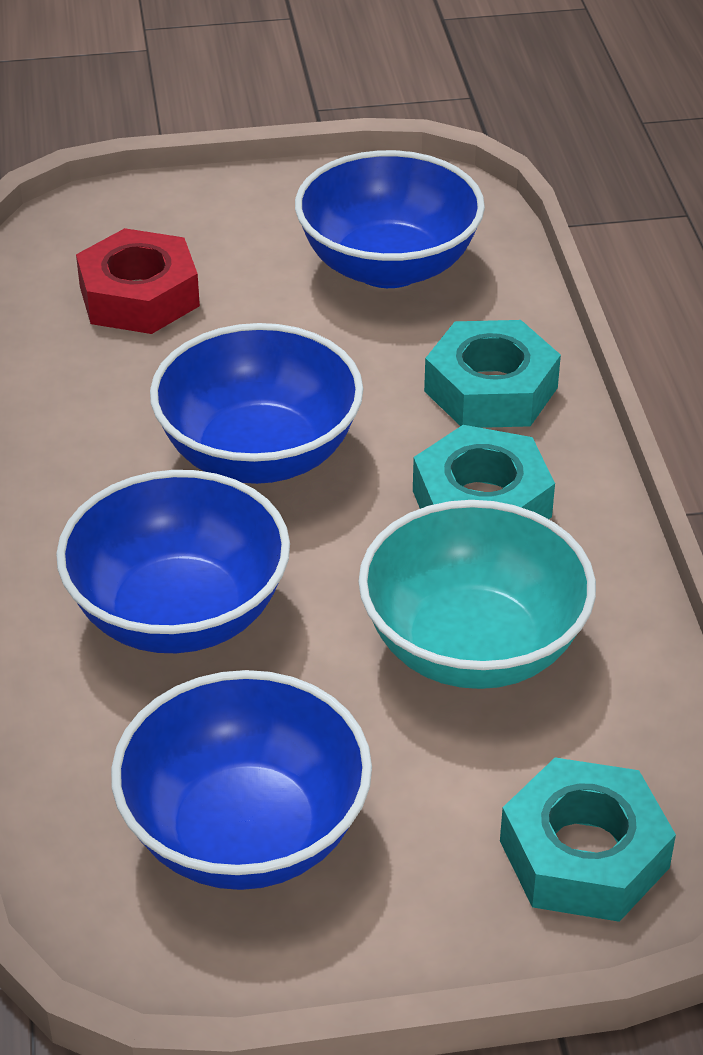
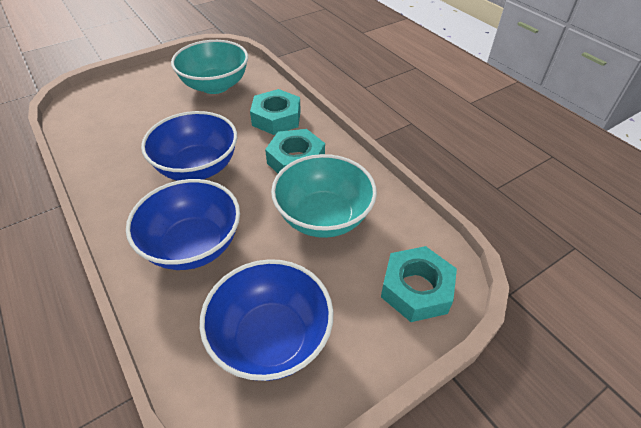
camera: 25 degrees left, 5 degrees up
red nut [76,228,200,334] -> none
blue bowl [295,150,485,288] -> turquoise bowl [171,40,248,94]

